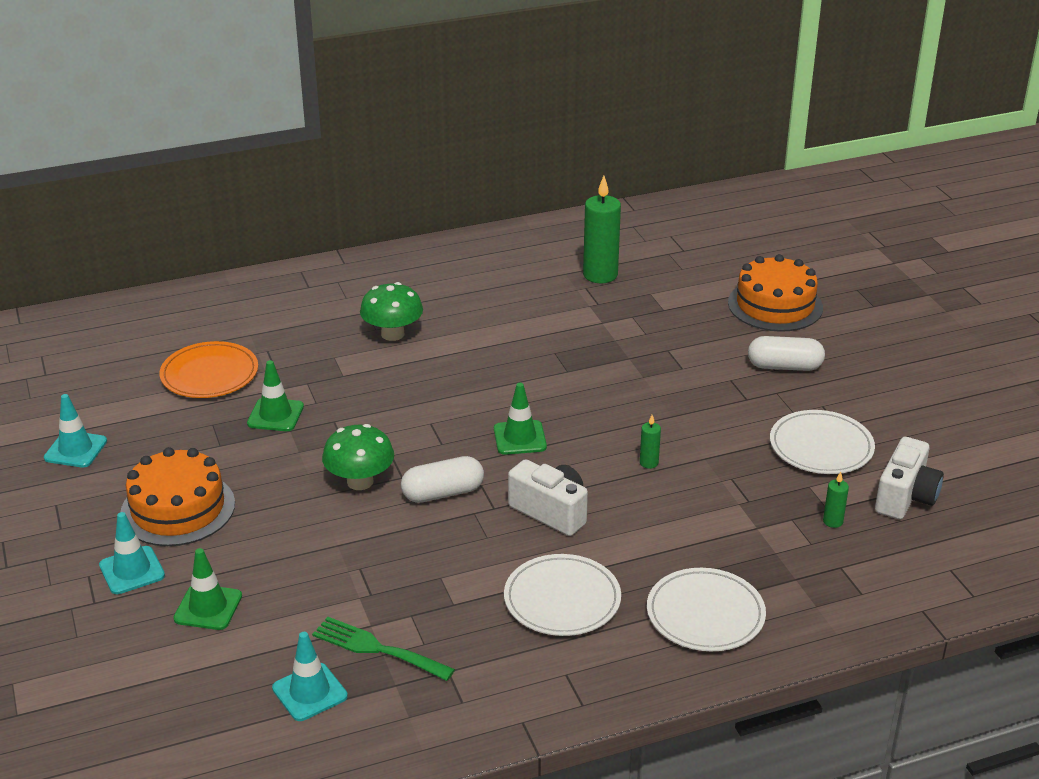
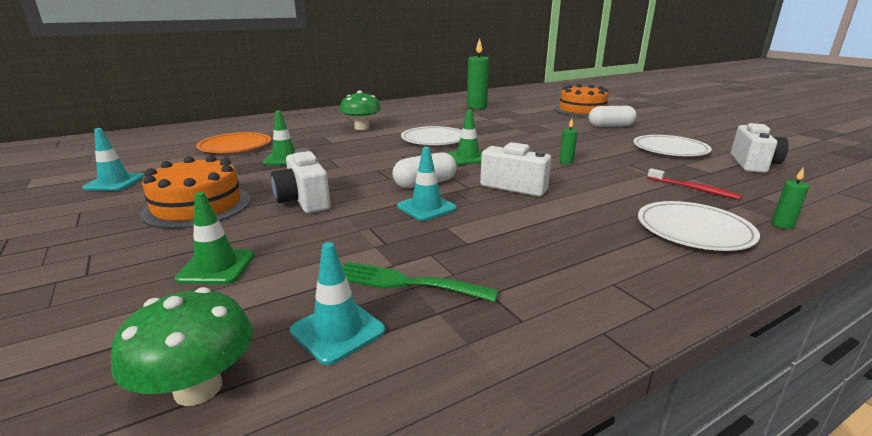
camera: 10 degrees left, 10 degrees down
turquoise traffic cone [99,512,165,594] -> turquoise traffic cone moved to [397,147,457,221]
green mushroom [322,424,394,490] -> green mushroom moved to [111,287,253,406]
white plate [504,554,621,636] -> white plate moved to [401,126,462,145]
green candle [823,472,849,528] -> green candle moved to [772,168,809,229]
none -> white camera [271,150,330,213]
none -> red toothbrush [647,168,742,200]

